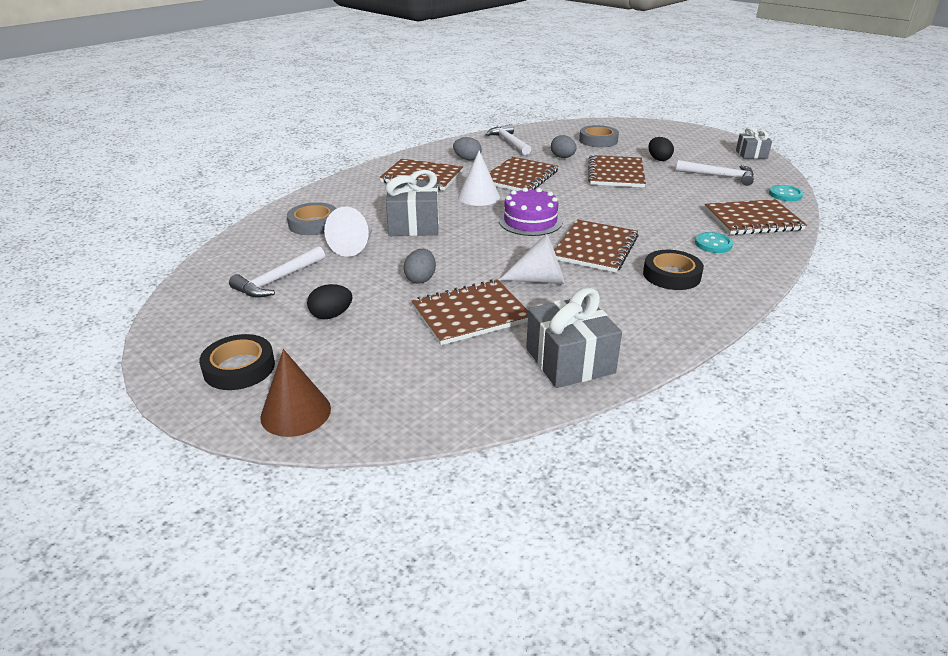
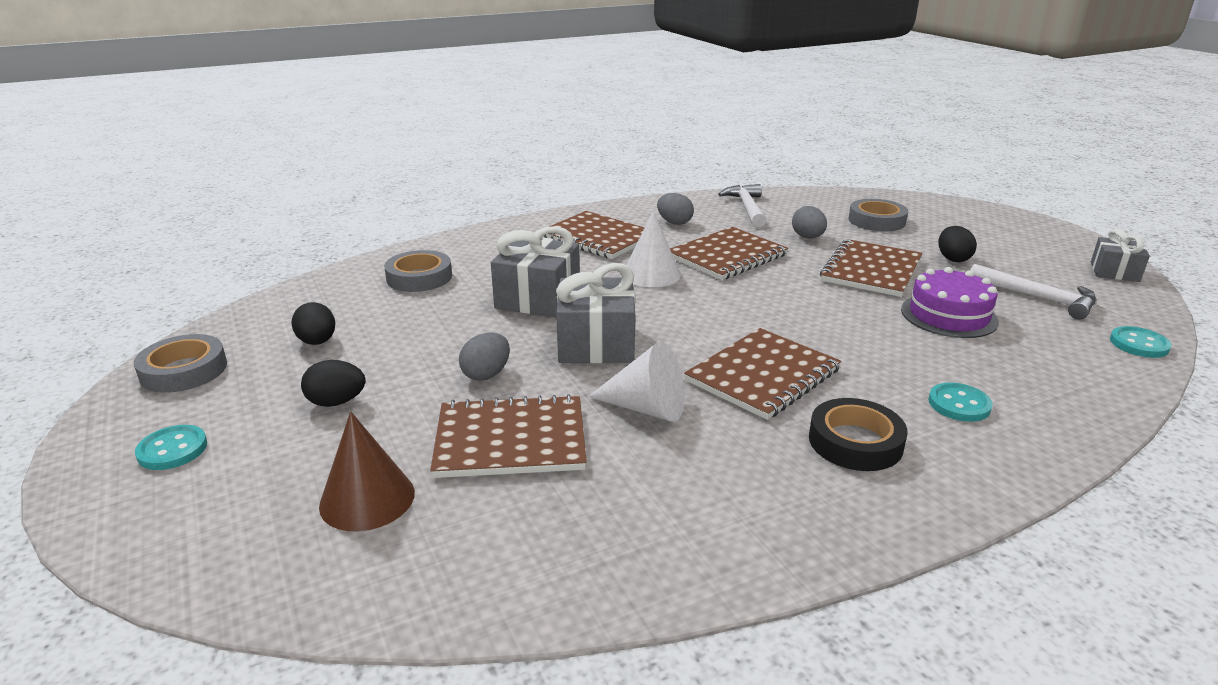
camera: 20 degrees right, 5 degrees down
black tape [199,334,275,390] -> turquoise button [135,425,207,470]
white hammer [229,246,325,298] -> black egg [291,302,335,345]
brown cone [260,349,331,437] -> brown cone moved to [319,411,415,531]
white cone [324,207,372,257] -> none
purple cake [499,187,562,236] -> purple cake moved to [901,267,999,338]
grey gift [526,287,622,388] -> grey gift moved to [556,263,635,363]
brown notebook [704,199,807,235] -> none
none -> grey tape [134,334,227,393]

